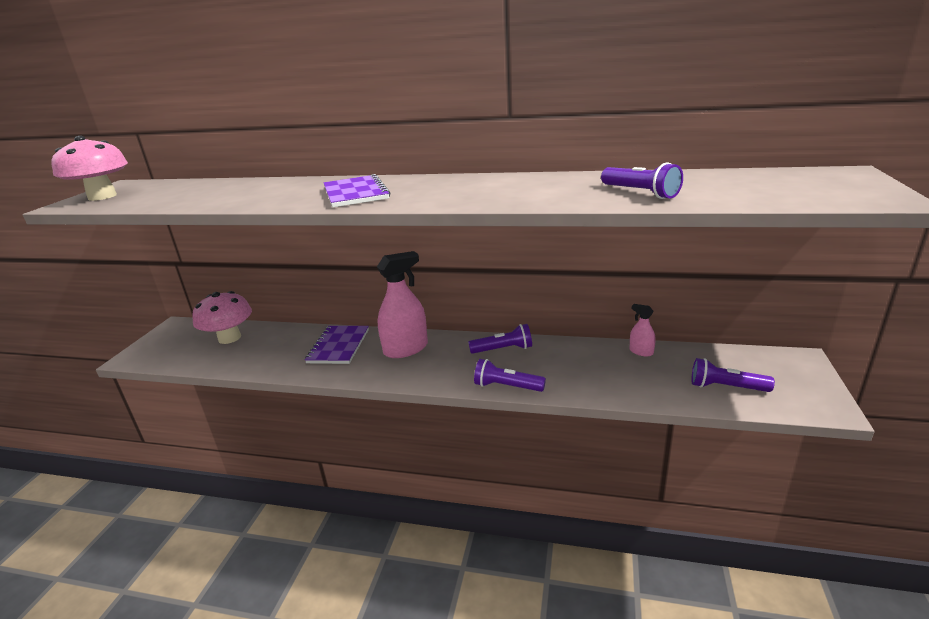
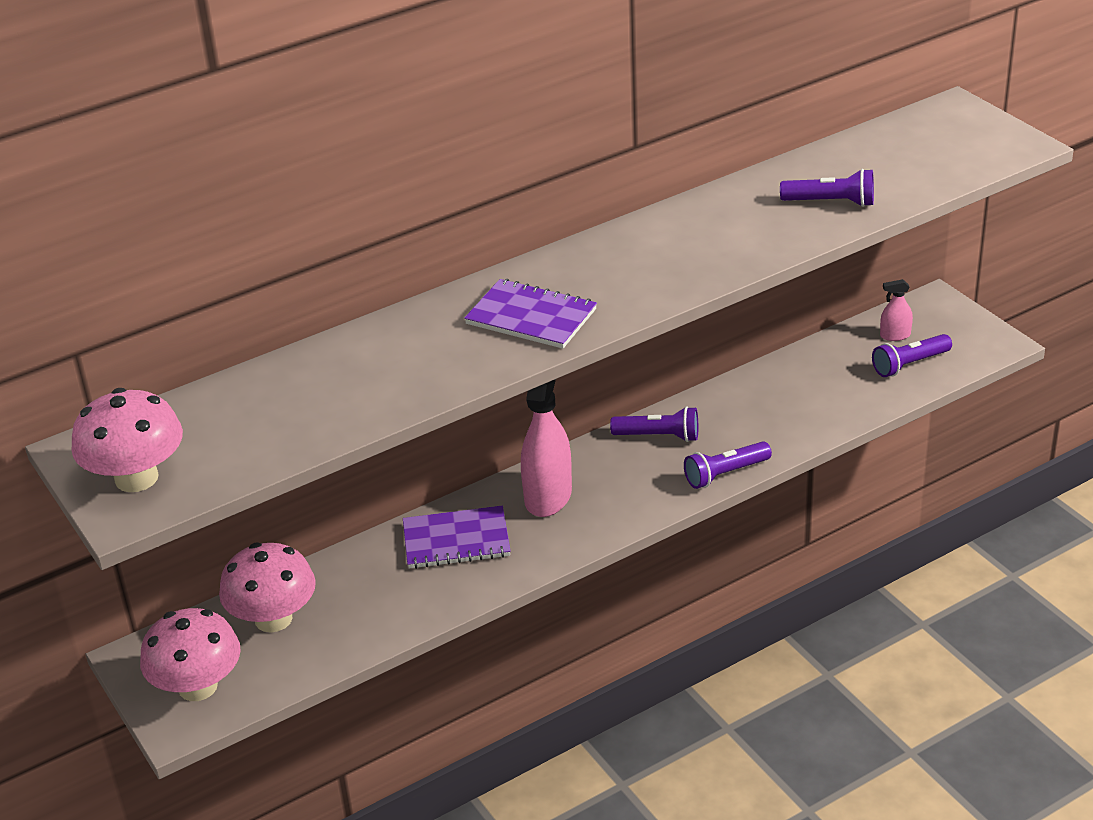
camera: 45 degrees left, 10 degrees up
purple notebook [305,326,369,364] -> purple notebook turned 60 degrees counterclockwise [403,506,511,569]
purple flashlight [468,324,532,354] -> purple flashlight turned 60 degrees clockwise [610,406,698,442]
pink spray bottle [630,304,656,356] -> pink spray bottle moved to [880,279,913,341]
none -> pink mushroom [140,608,241,701]

